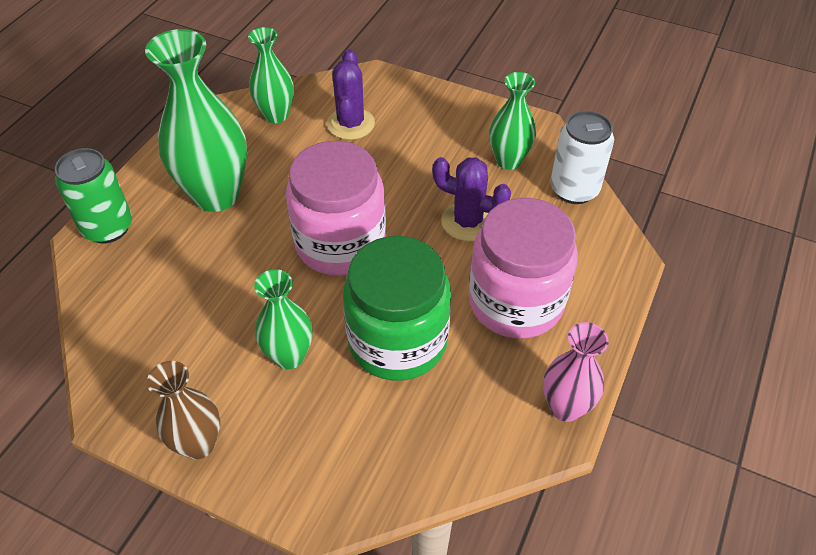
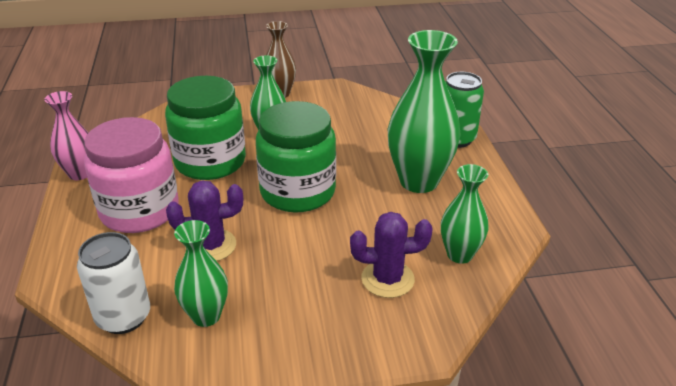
camera: 145 degrees right, 15 degrees down
pink jar [286,141,386,275] -> green jar [256,101,336,213]
purple cactus [327,49,375,140] -> purple cactus turned 60 degrees counterclockwise [350,212,433,298]

